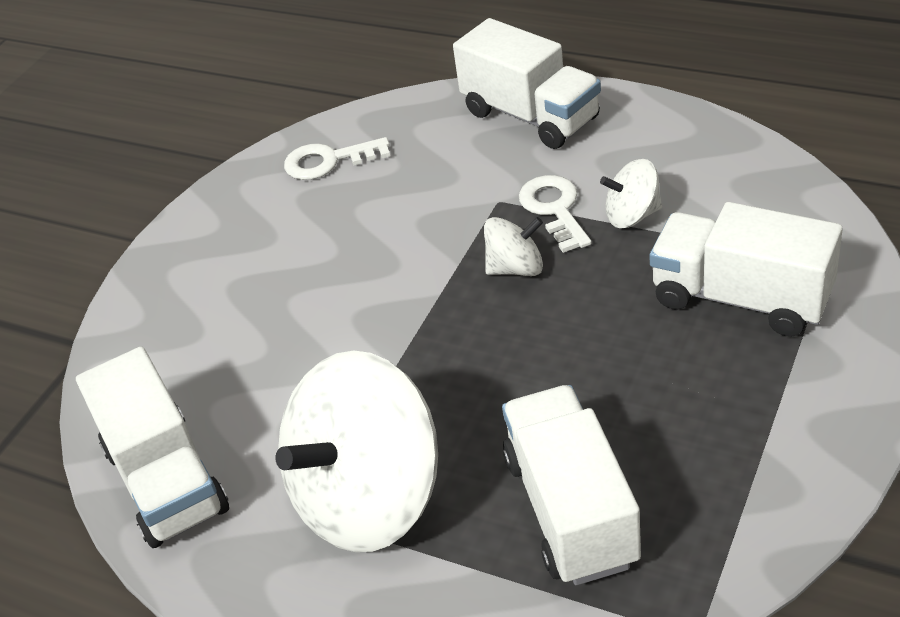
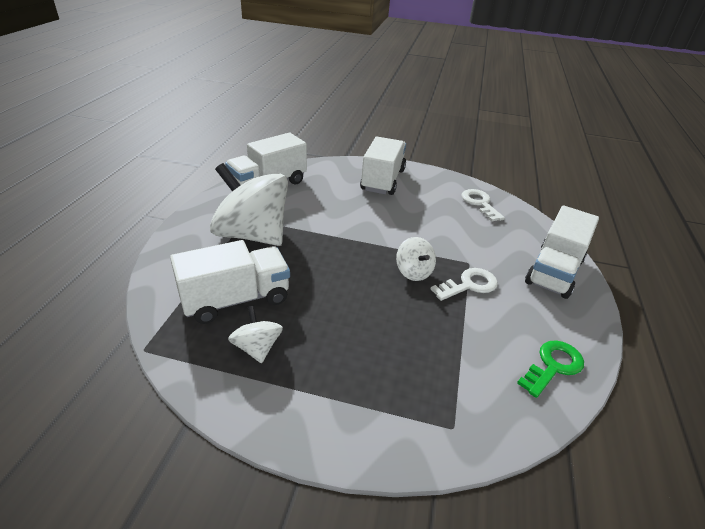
camera: 70 degrees right, 5 degrees down
white spinning top [600,159,662,228] -> white spinning top moved to [228,306,283,363]
white truck [650,202,843,337] -> white truck moved to [360,137,406,195]
none -> green key [517,340,584,398]

